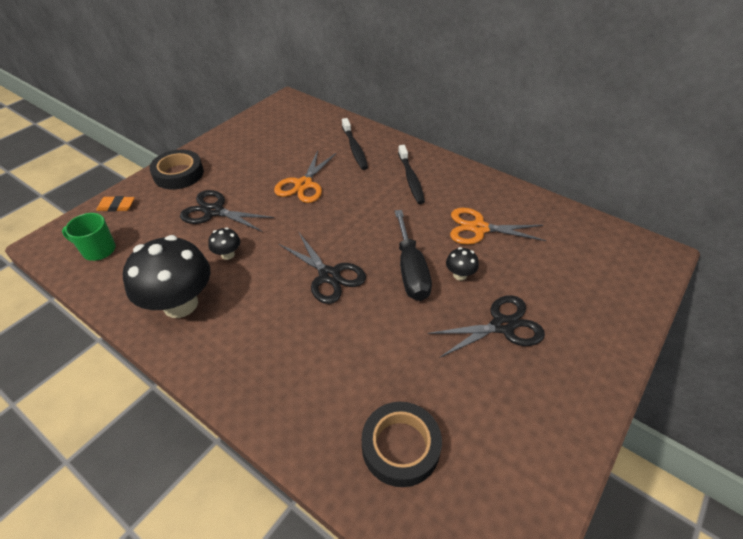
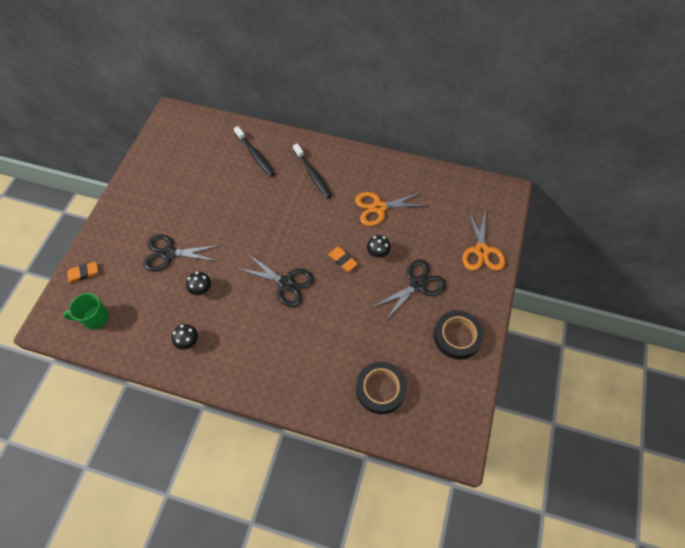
camera: 20 degrees left, 15 degrees up
black mushroom [123,235,210,318] -> black mushroom [172,324,198,350], size x0.43
black tape [149,150,204,190] -> black tape moved to [434,310,484,359]
orange scissors [274,150,337,203] -> orange scissors moved to [462,209,505,271]
black screwdriver [395,210,432,301] -> orange eraser [328,247,358,271]

